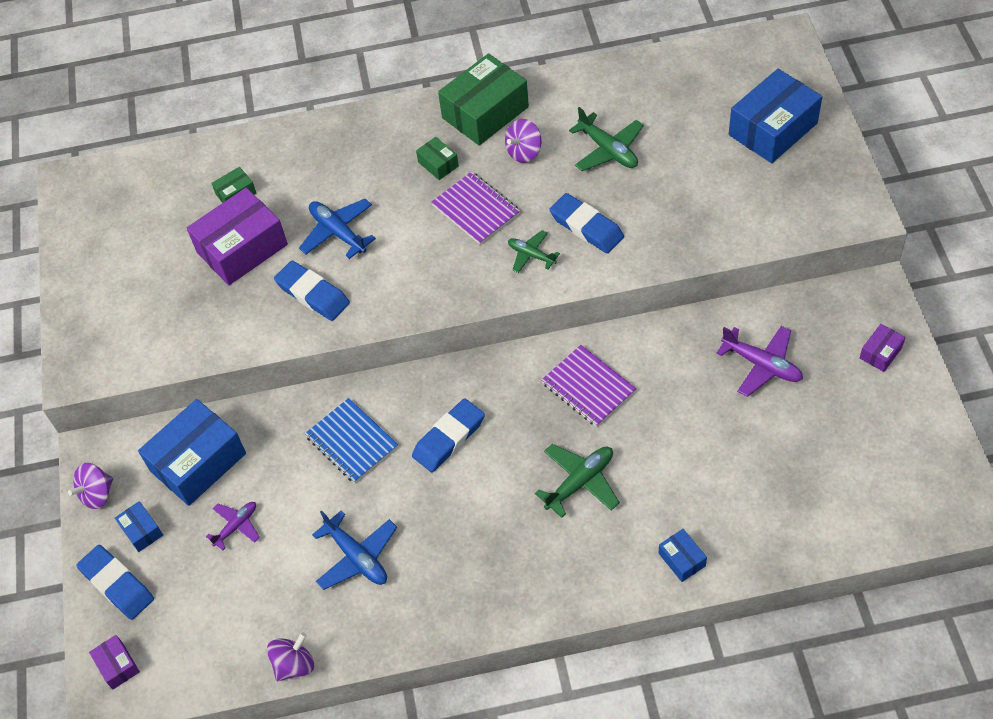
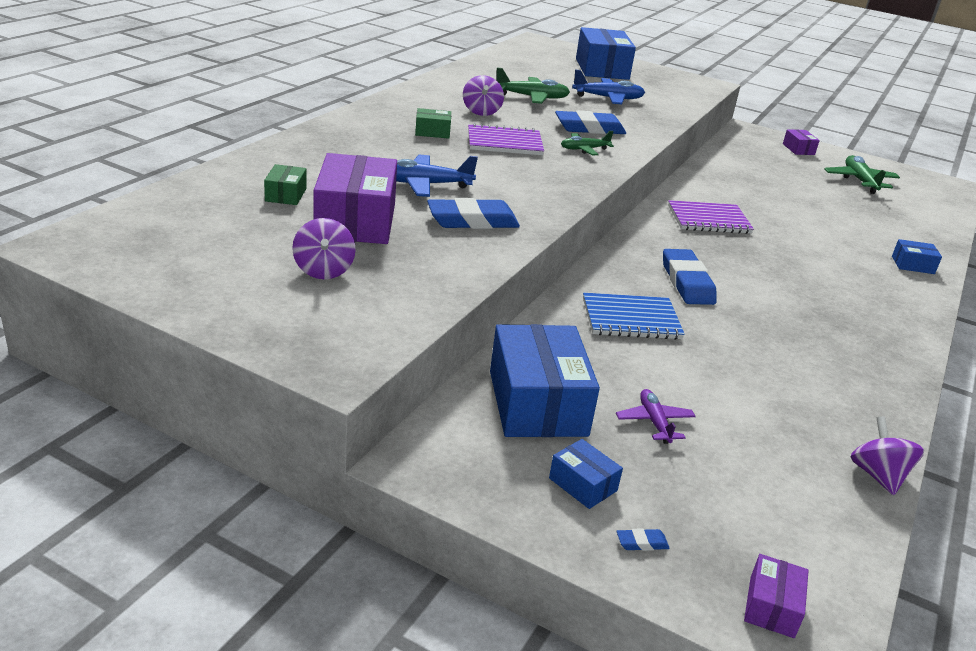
camera: 60 degrees left, 25 degrees down
purple spinning top [68,463,113,509] -> purple spinning top moved to [292,218,356,279]
blue eraser [76,545,154,620] -> blue eraser [617,528,670,551], size x0.40
purple box [89,635,140,690] -> purple box turned 75 degrees counterclockwise [744,554,809,638]
blue box [115,501,163,552] -> blue box turned 45 degrees clockwise [549,439,623,509]
blue plane [312,510,397,590] -> blue plane moved to [572,70,645,104]
green box [438,53,529,145] -> none
green plane [535,444,620,518] -> green plane moved to [824,155,900,194]
purple plane [717,326,803,397] -> none

